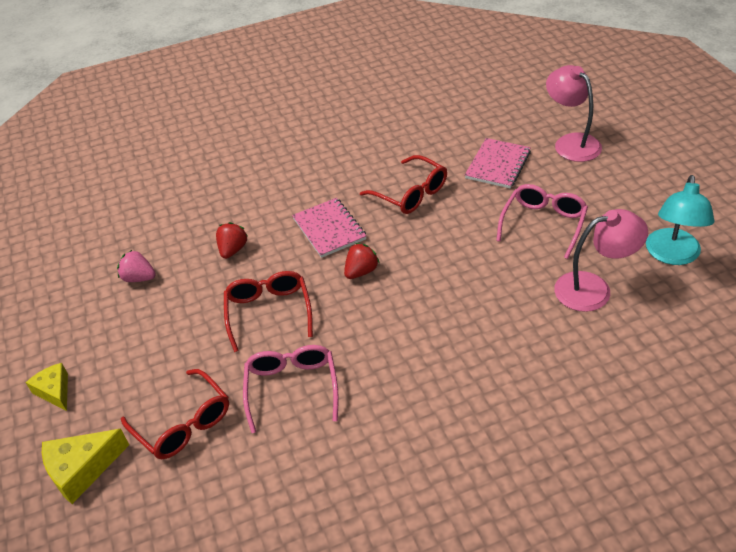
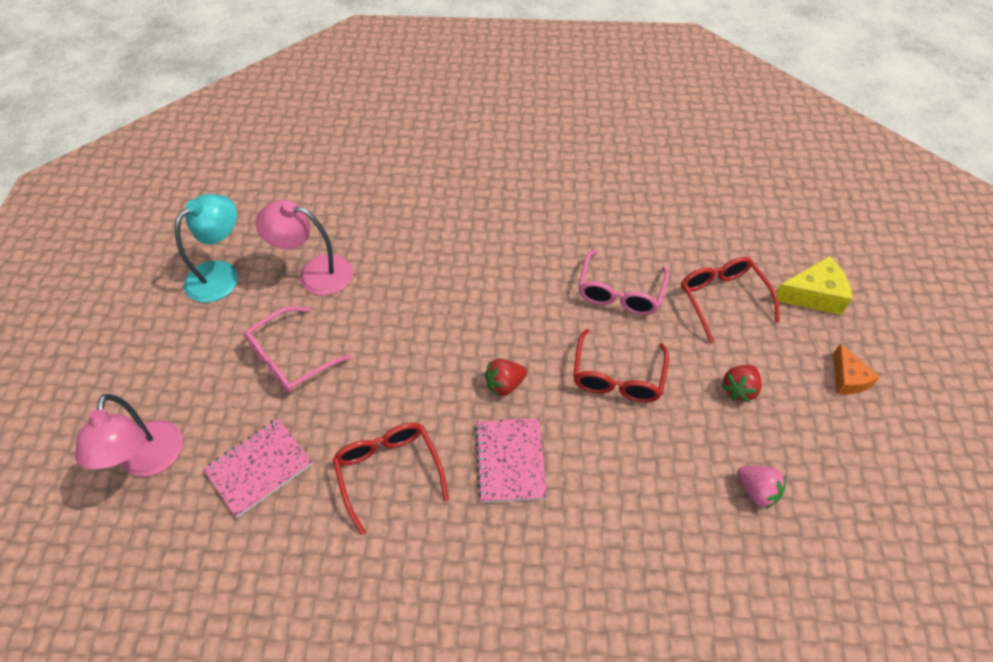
camera: 160 degrees left, 10 degrees up
yellow cheese [26,363,68,411] -> orange cheese [833,344,880,395]
red strawberry [216,222,248,259] -> red strawberry moved to [721,365,762,403]

